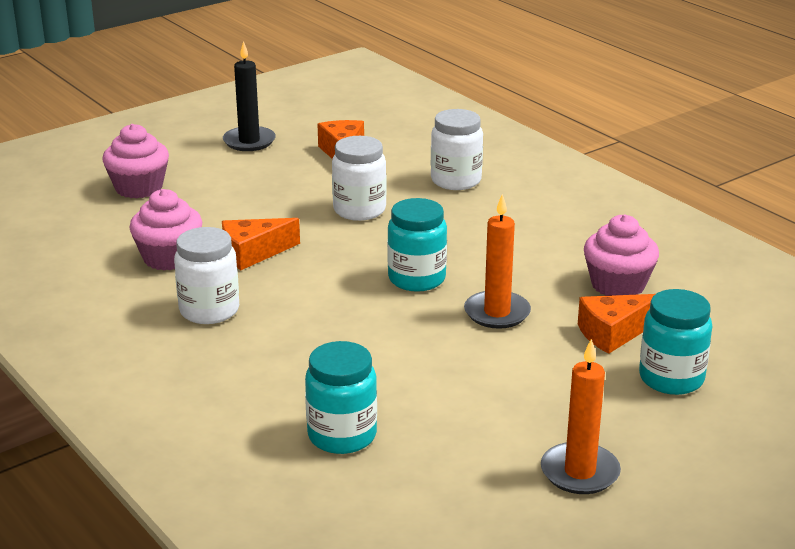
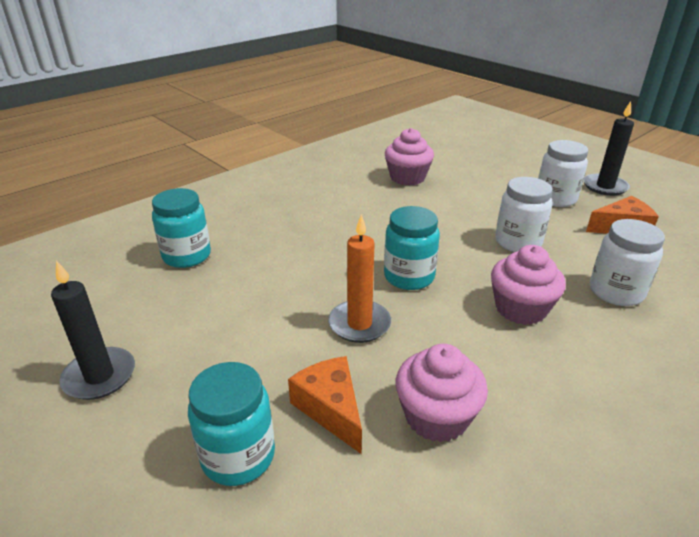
camera: 85 degrees right, 5 degrees up
pink cupcake [102,124,169,198] -> pink cupcake moved to [491,245,566,325]
white jar [174,227,239,324] -> white jar moved to [538,140,588,207]
orange cheese [222,218,300,270] -> none
orange candle [541,339,621,494] -> black candle [51,260,135,400]

